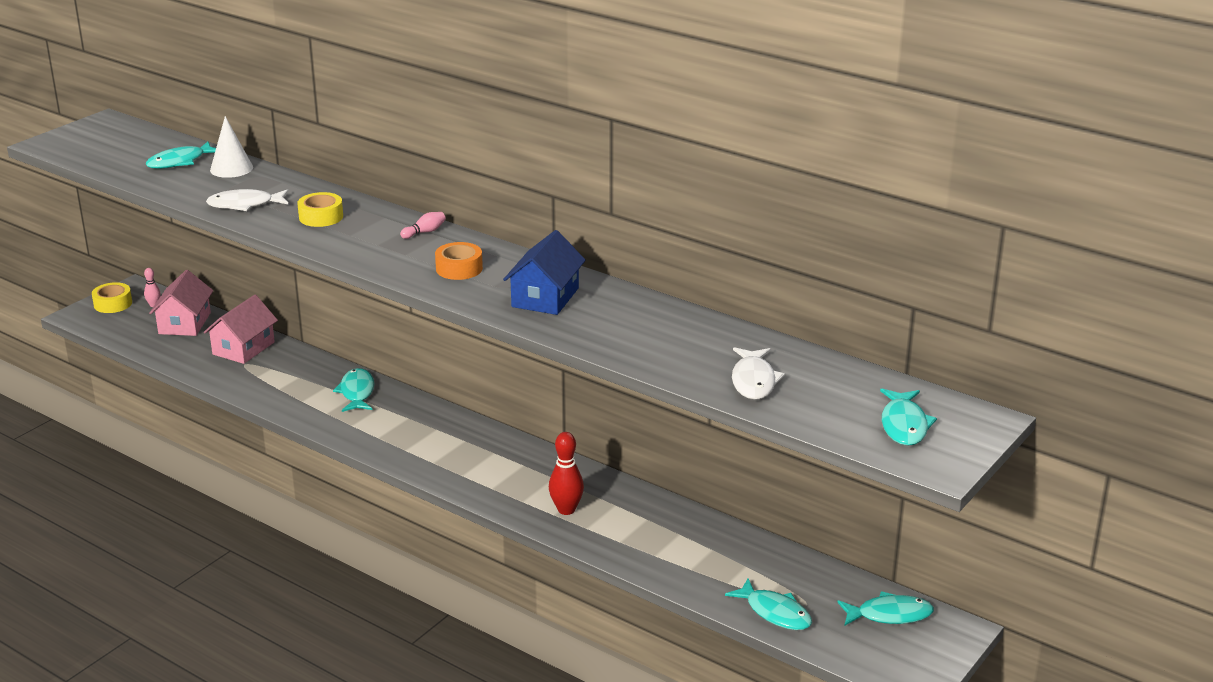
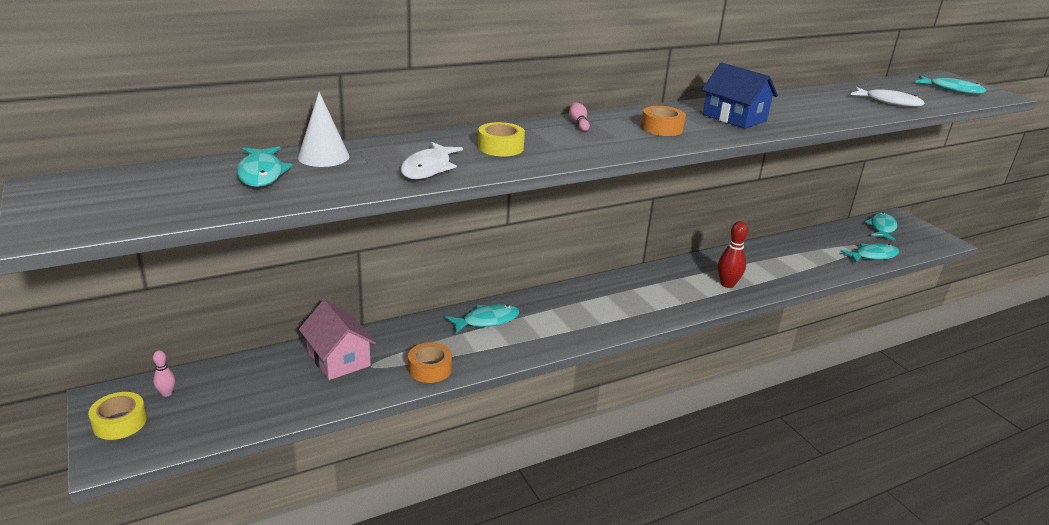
camera: 65 degrees left, 0 degrees up
pink house [149,270,213,336] -> none
turquoise fish [333,368,374,412] -> turquoise fish turned 135 degrees clockwise [445,304,520,334]
none -> orange tape [408,343,452,383]

